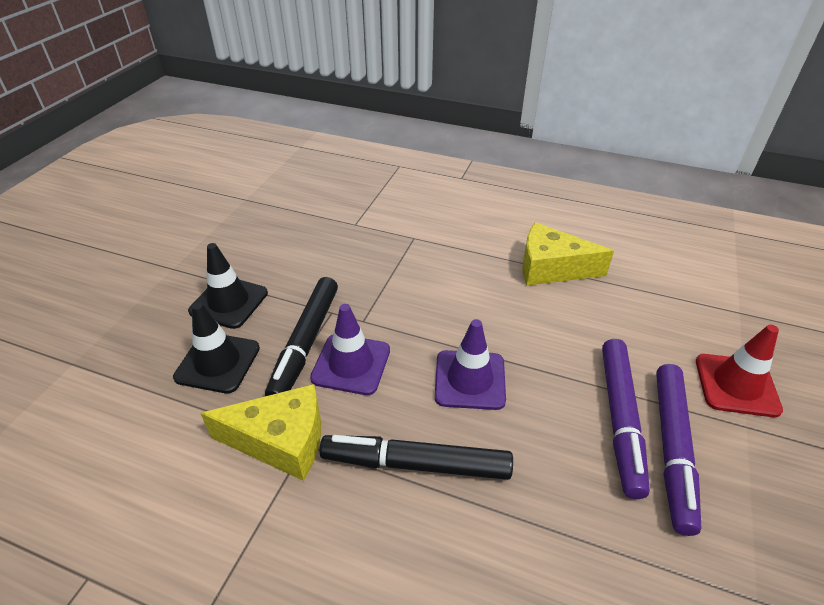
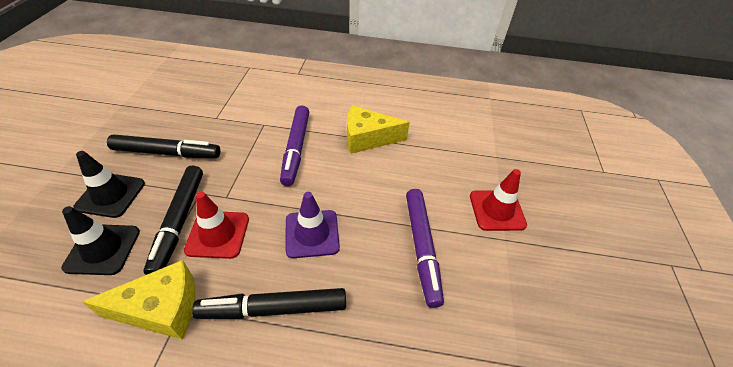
camera: 15 degrees left, 5 degrees up
purple traffic cone [310,304,390,395] -> red traffic cone [184,192,249,259]
purple marker [656,364,701,536] -> purple marker moved to [280,106,309,186]
none -> black marker [107,134,220,158]

